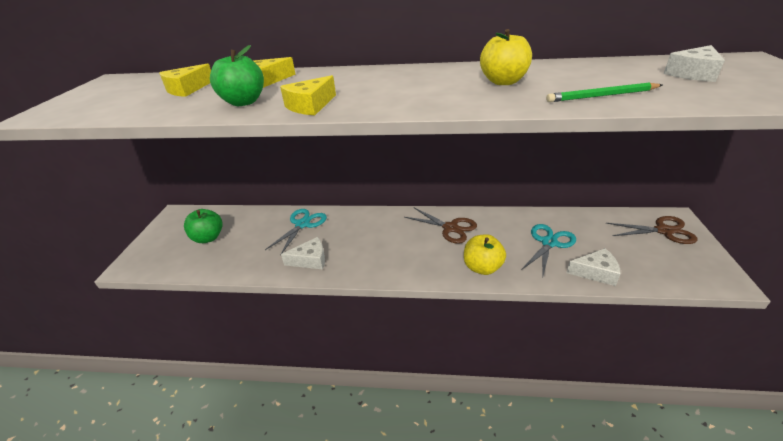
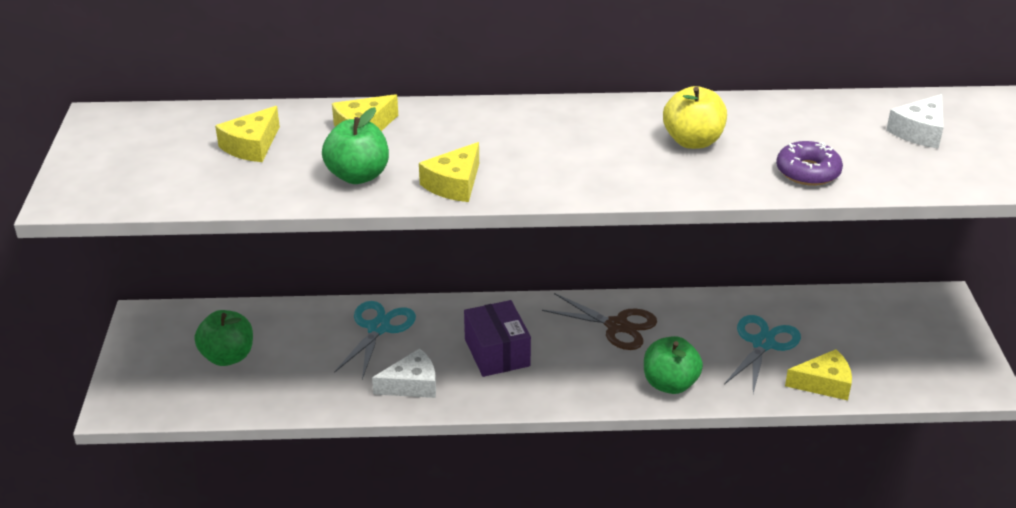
camera: 10 degrees left, 0 degrees up
yellow apple [464,234,506,275] -> green apple [644,336,703,394]
green pencil [546,82,662,102] -> purple donut [776,141,843,186]
white cheese [566,248,621,286] -> yellow cheese [785,349,852,400]
brown scissors [606,216,697,244] -> none
none -> purple box [464,300,531,377]

